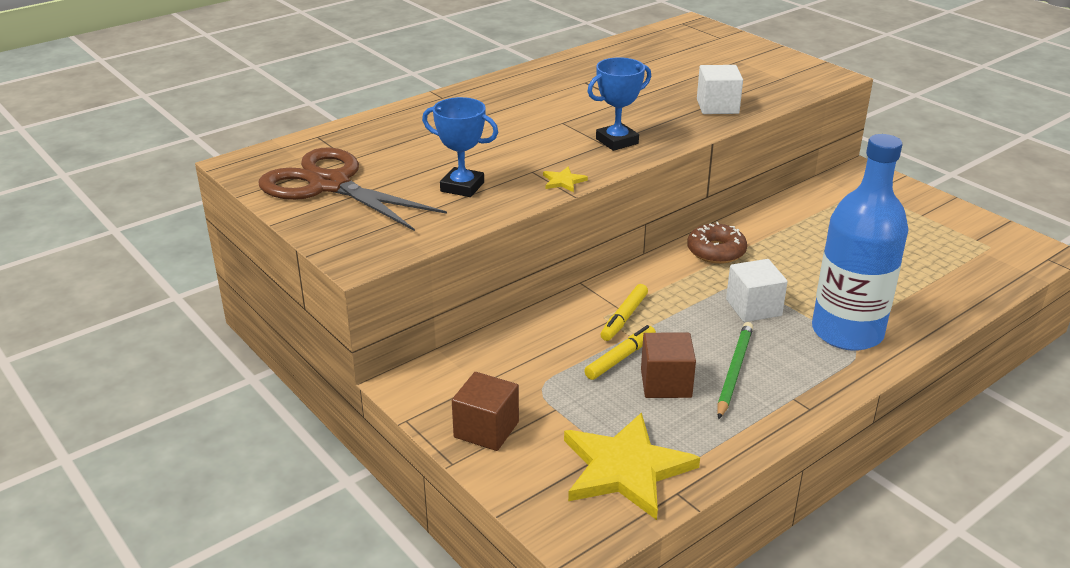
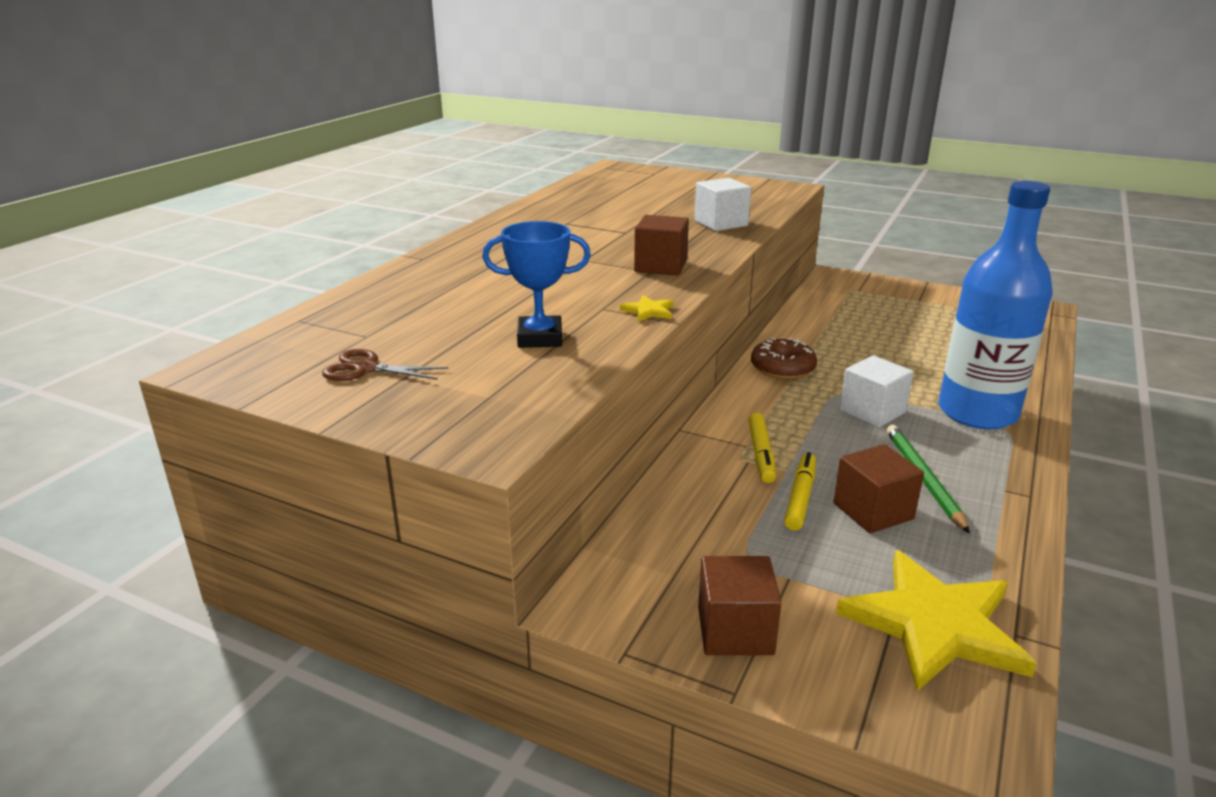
camera: 25 degrees left, 5 degrees down
brown scissors [258,148,447,231] -> brown scissors [322,349,448,381], size x0.44
blue trophy [587,57,651,151] -> brown cube [634,215,689,276]

